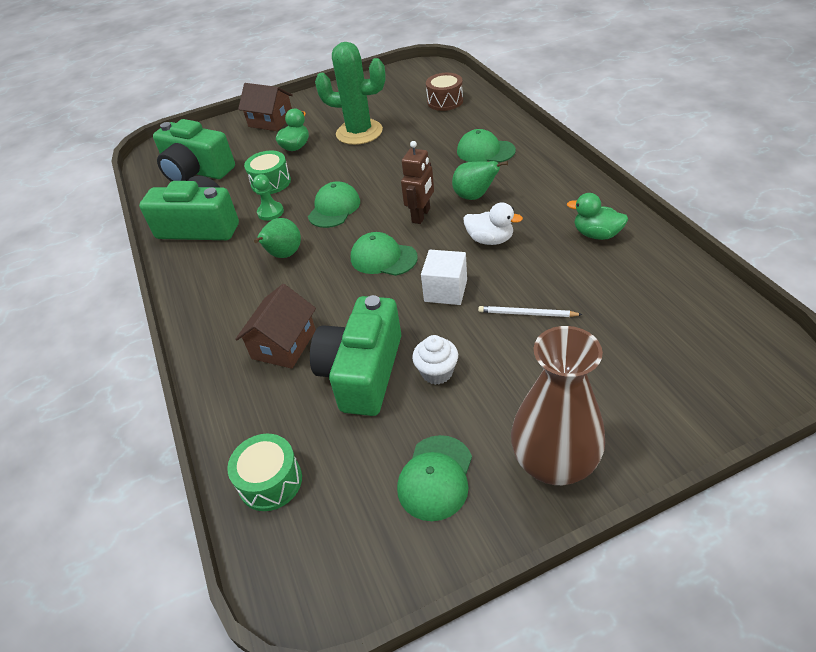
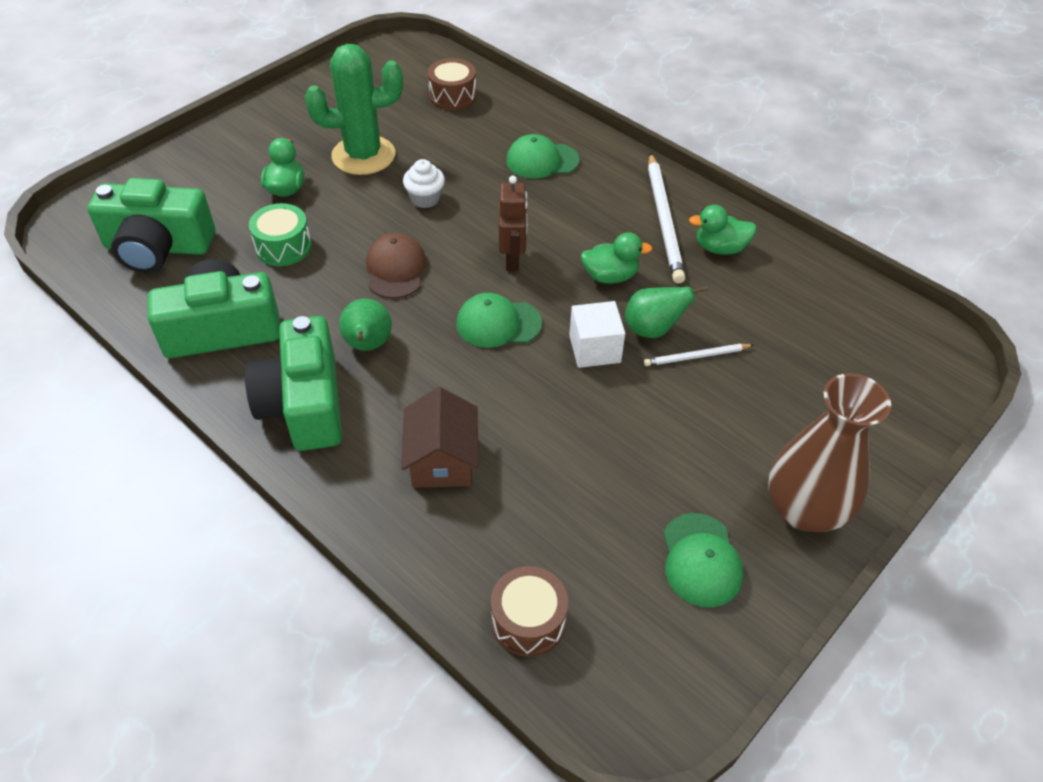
camera: 30 degrees left, 5 degrees up
green drum [227,434,302,511] -> brown drum [491,566,568,657]
brown house [238,83,293,131] -> none
green pawn [253,174,284,221] -> none
green cap [308,181,360,228] -> brown cap [366,233,426,299]
green camera [310,295,401,416] -> green camera moved to [245,316,342,451]
white cupcake [412,335,458,385] -> white cupcake moved to [403,159,445,208]
green pear [452,161,508,200] -> green pear moved to [625,286,708,338]
white duck [464,202,523,245] -> green duck [581,232,652,284]
none -> white pencil [648,153,685,284]

